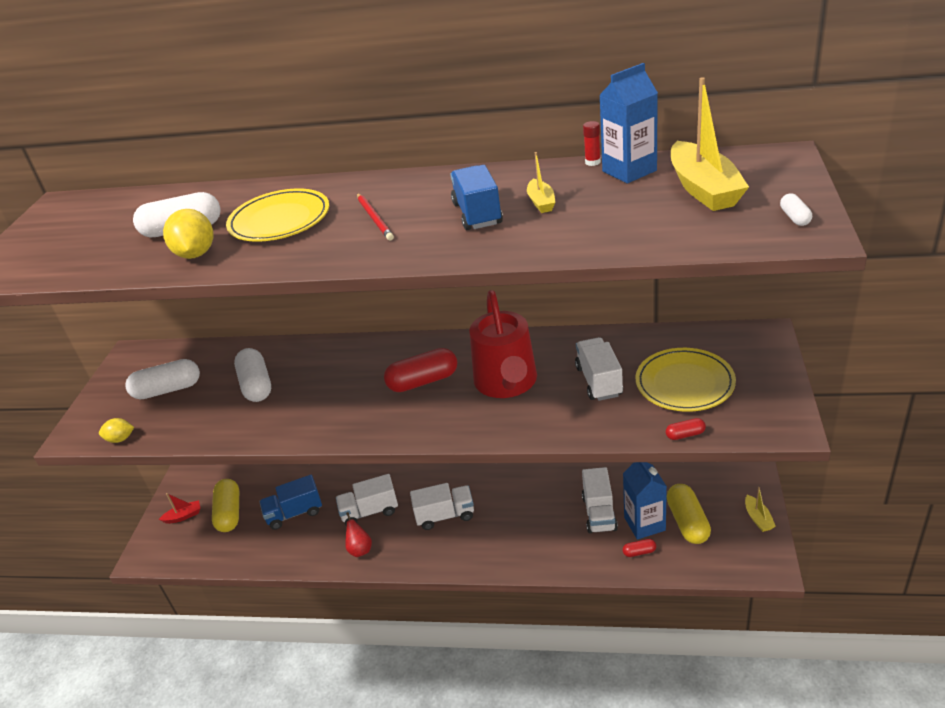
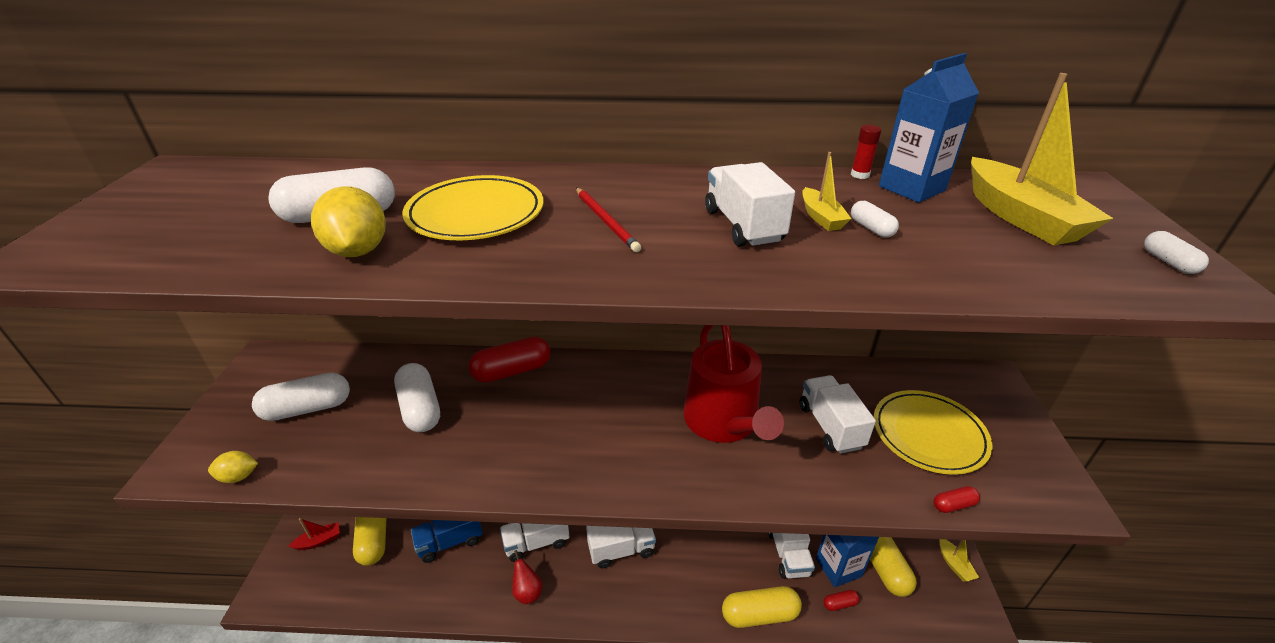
camera: 10 degrees left, 0 degrees up
red capsule [384,348,457,392] -> red capsule moved to [468,336,550,383]
blue truck [450,165,503,230] -> white truck [705,162,795,246]
none -> yellow capsule [722,586,802,628]
none -> white capsule [851,201,899,237]

